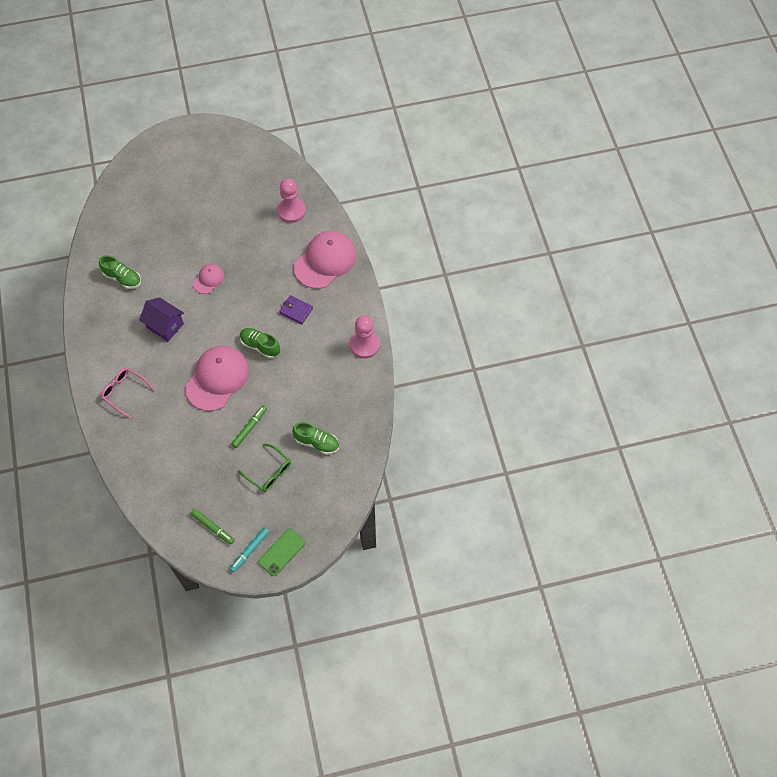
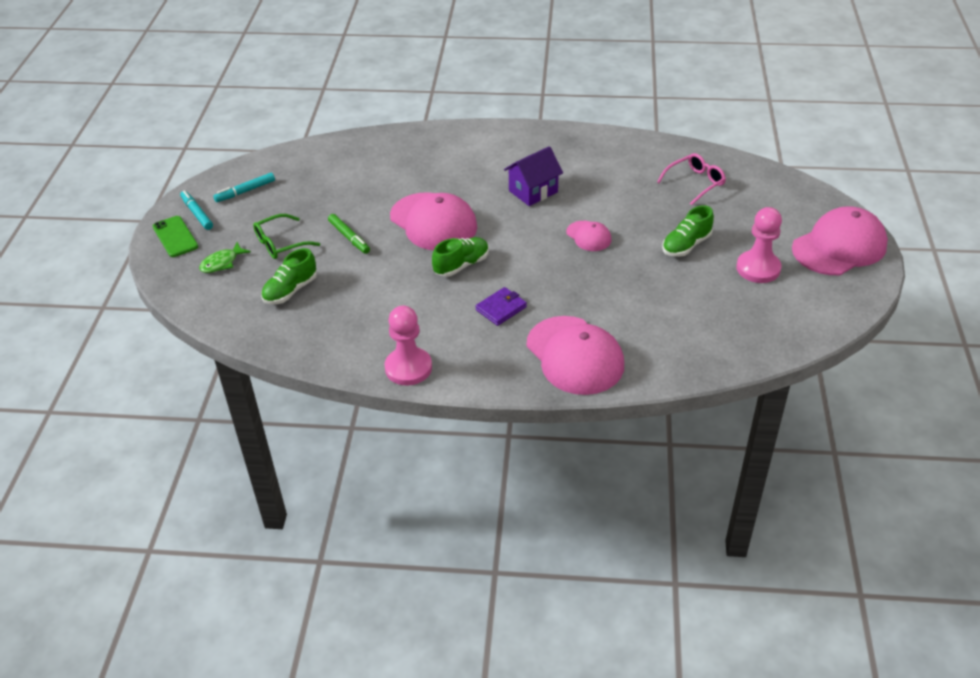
camera: 110 degrees right, 20 degrees down
green shoe [99,255,141,289] -> green shoe moved to [662,205,714,257]
pink glasses [101,368,155,418] -> pink glasses moved to [657,153,726,205]
green marker [190,509,235,545] -> turquoise marker [213,173,275,202]
pink pawn [277,179,306,223] -> pink pawn moved to [736,207,782,283]
none -> green fish [199,242,251,273]
none -> pink cap [792,206,888,275]

